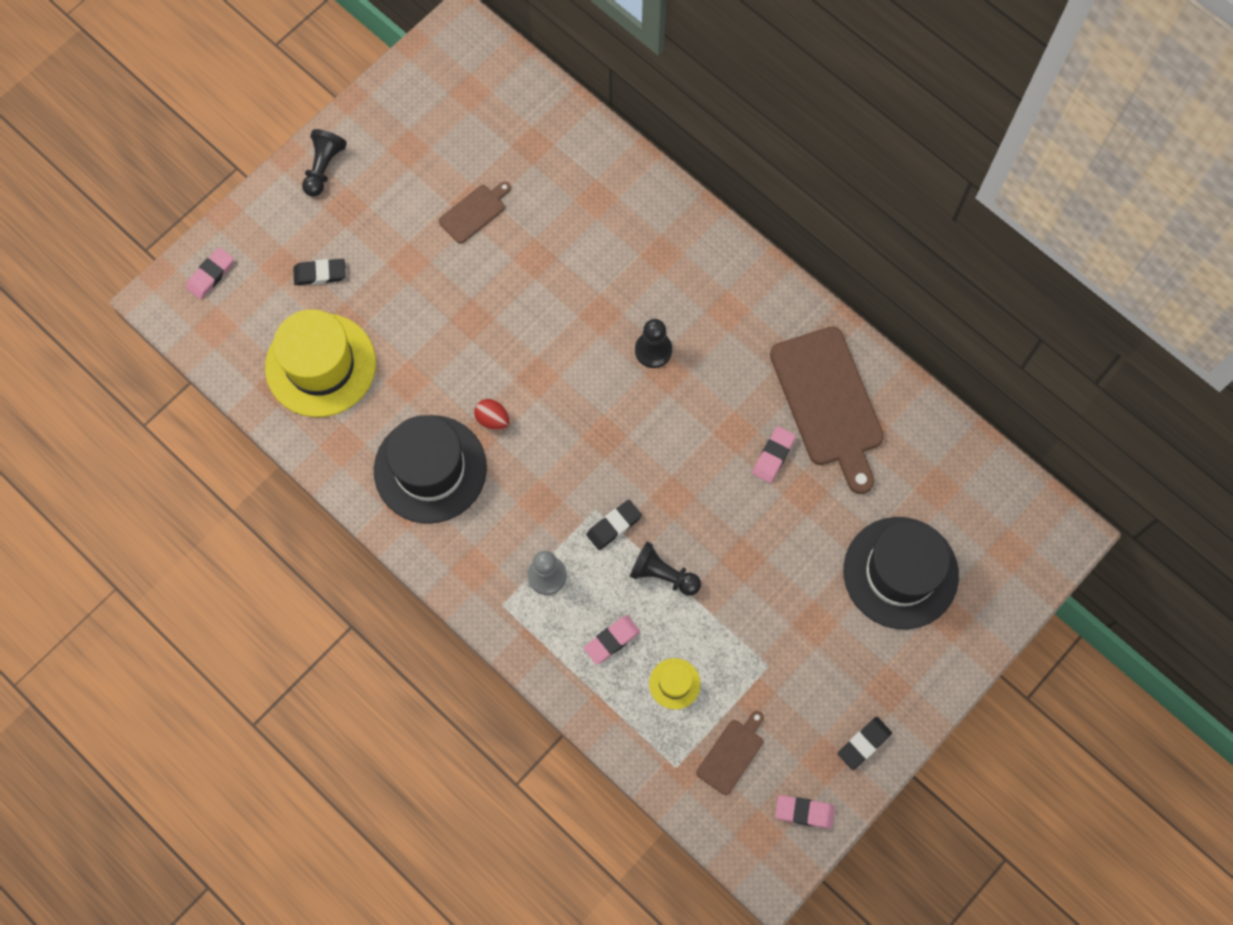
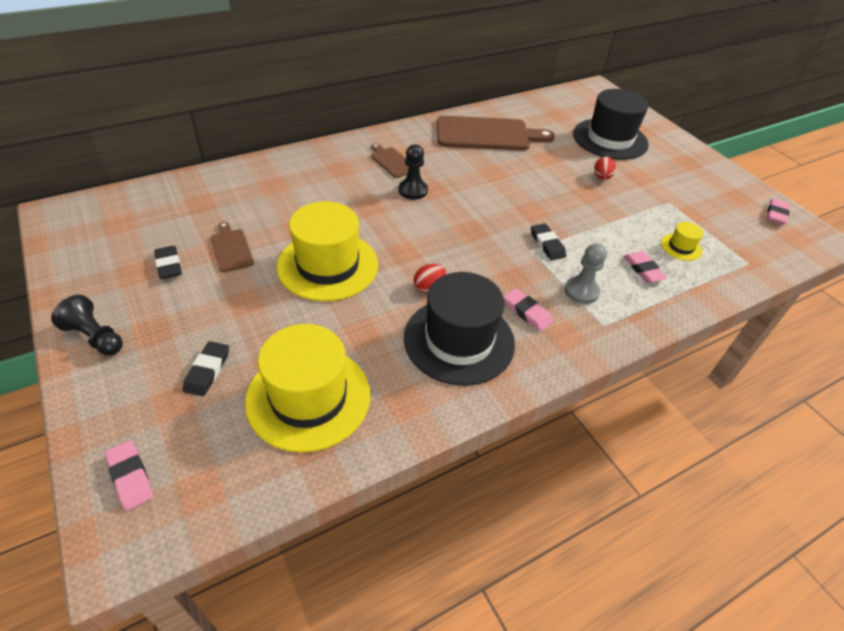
camera: 75 degrees left, 25 degrees down
black pawn [630,542,701,596] -> none
brown cutting board [696,711,764,795] -> brown cutting board moved to [371,143,409,178]
pink eraser [752,426,796,483] -> pink eraser moved to [504,288,553,331]
black eraser [838,717,892,770] -> black eraser moved to [154,245,182,279]
none -> yellow hat [277,201,378,301]
none -> red egg [594,157,616,180]

